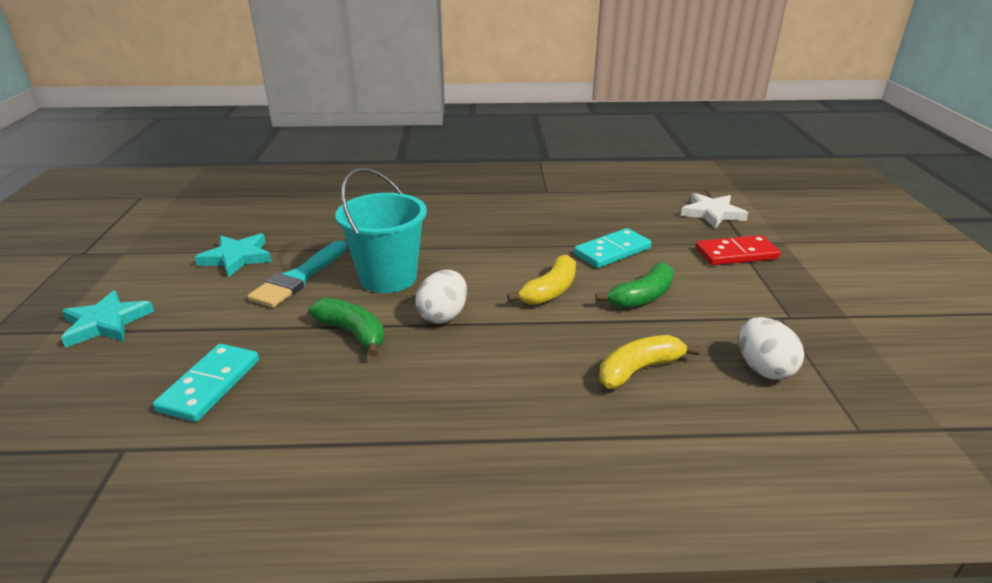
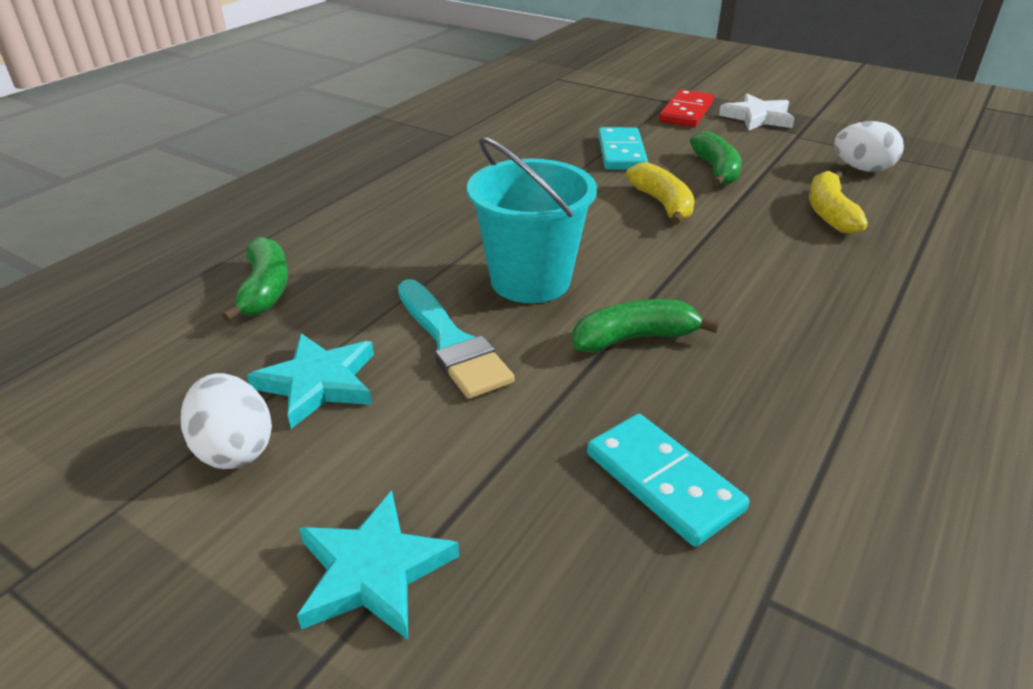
camera: 55 degrees left, 5 degrees up
white egg [416,270,467,324] -> white egg moved to [180,373,272,469]
white star [681,193,748,229] -> white star moved to [719,94,795,131]
none -> green banana [221,237,288,322]

